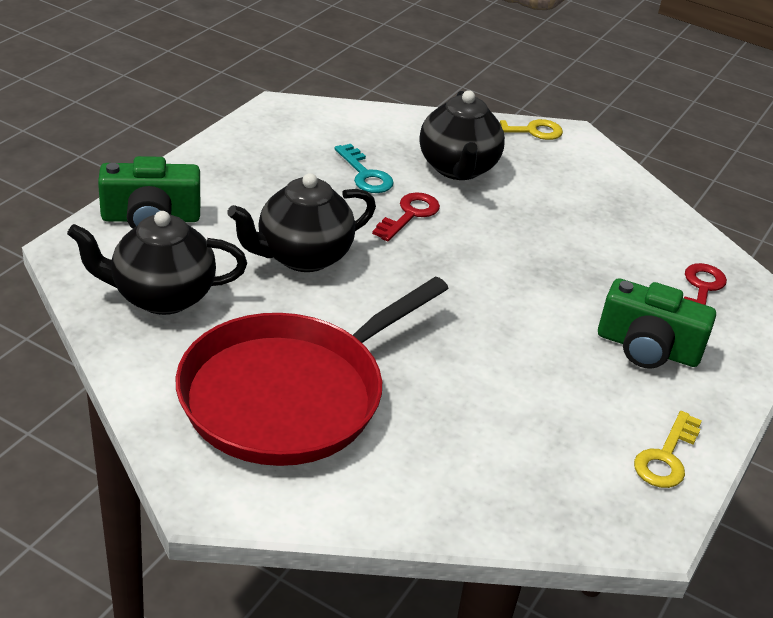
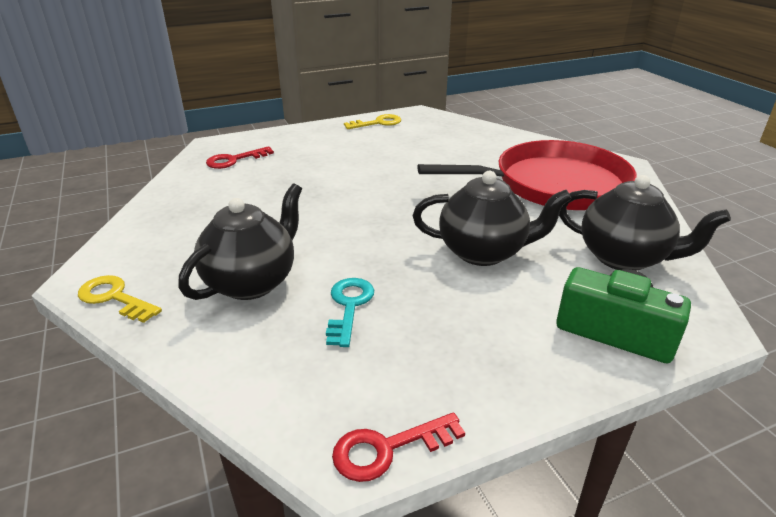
camera: 140 degrees left, 5 degrees down
red key [372,192,440,241] -> red key moved to [332,412,465,482]
green camera [598,278,716,368] -> none

